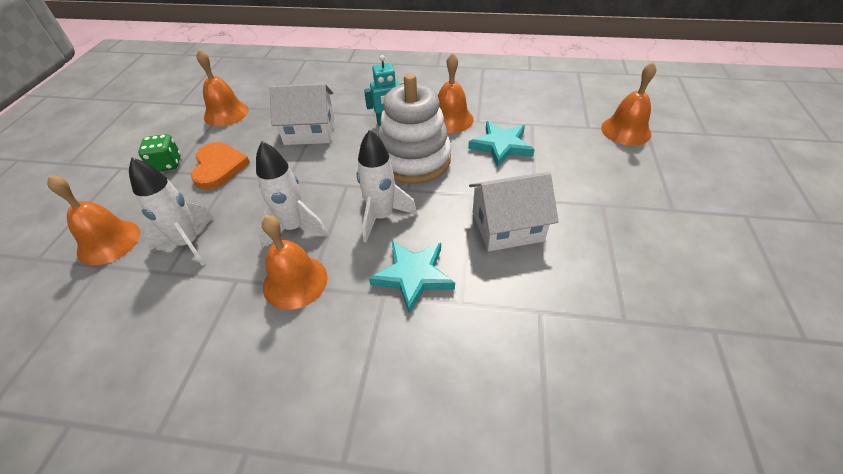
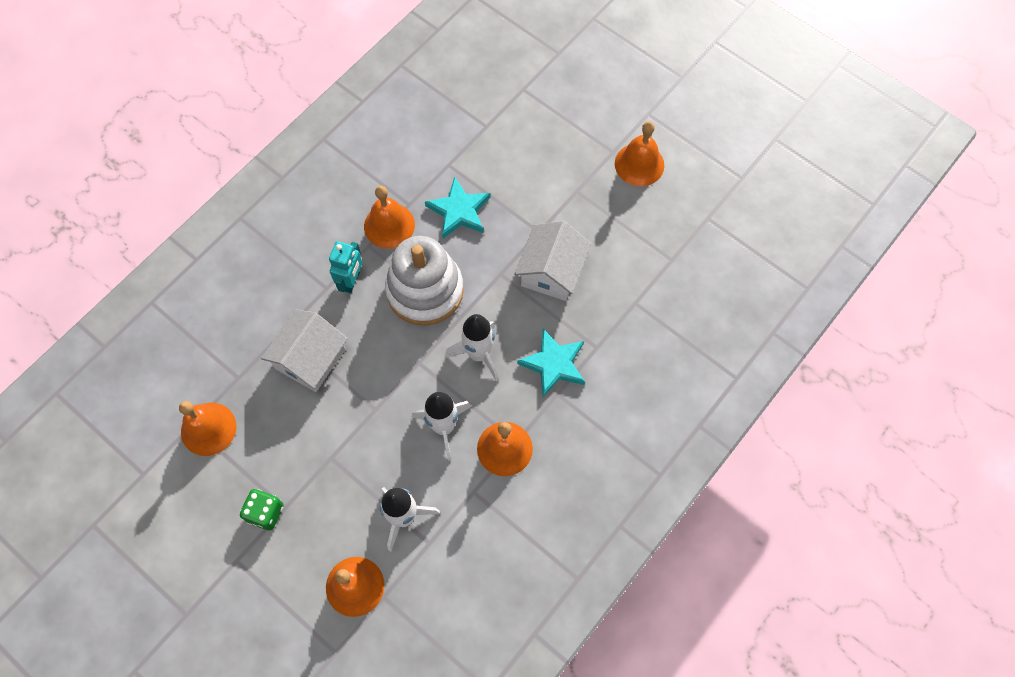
camera: 60 degrees left, 20 degrees up
orange heart [191,142,250,190] -> none
orange bell [601,62,656,146] -> orange bell moved to [615,121,664,186]

